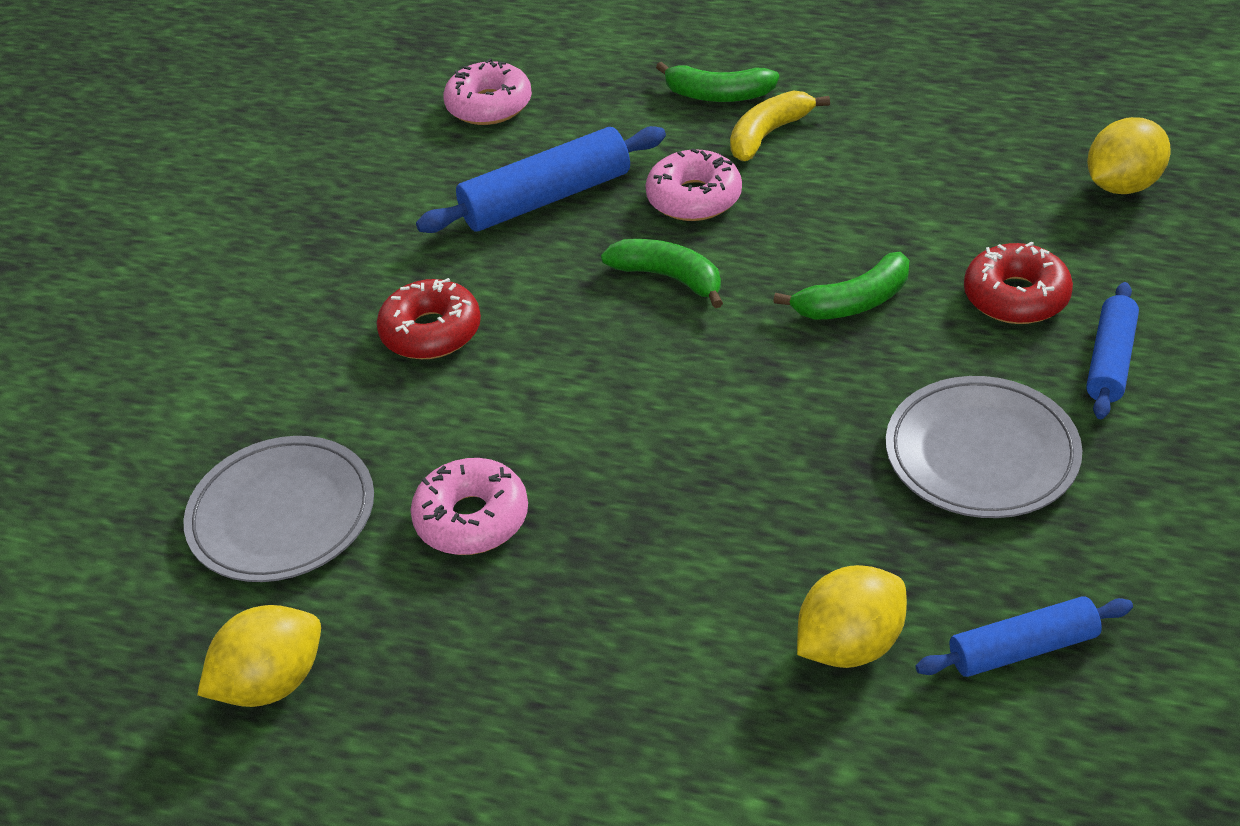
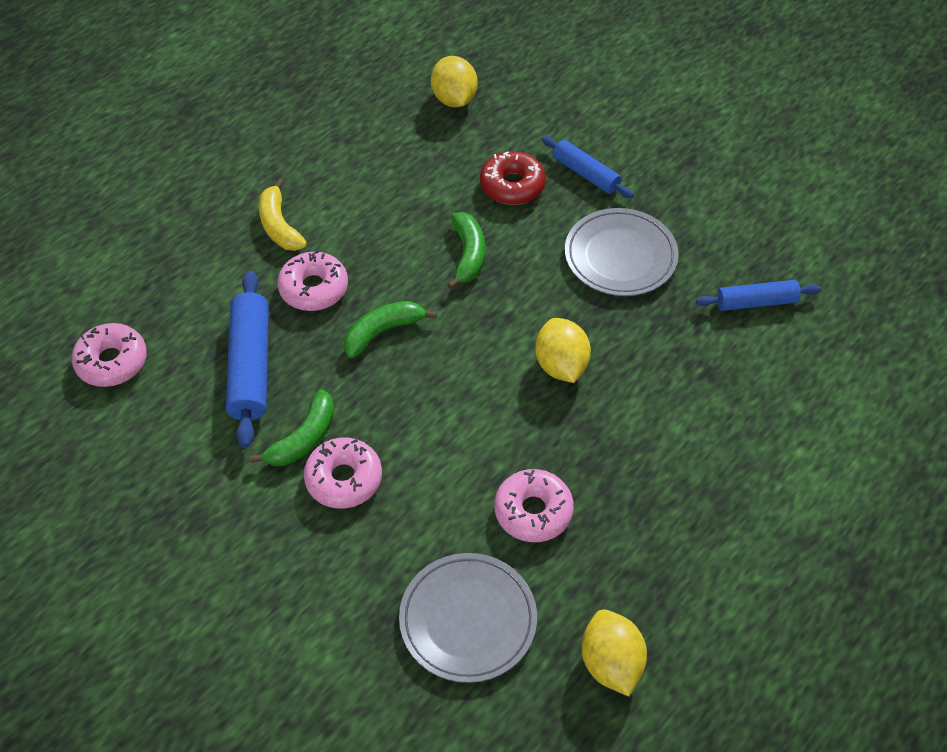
camera: 70 degrees left, 10 degrees up
red donut [376,278,481,359] -> pink donut [304,438,382,509]
green banana [656,62,779,102] -> green banana moved to [250,389,334,466]
yellow lemon [797,565,907,668] -> yellow lemon moved to [535,318,591,383]
blue rolling pin [915,596,1133,677] -> blue rolling pin turned 75 degrees clockwise [696,280,821,311]

